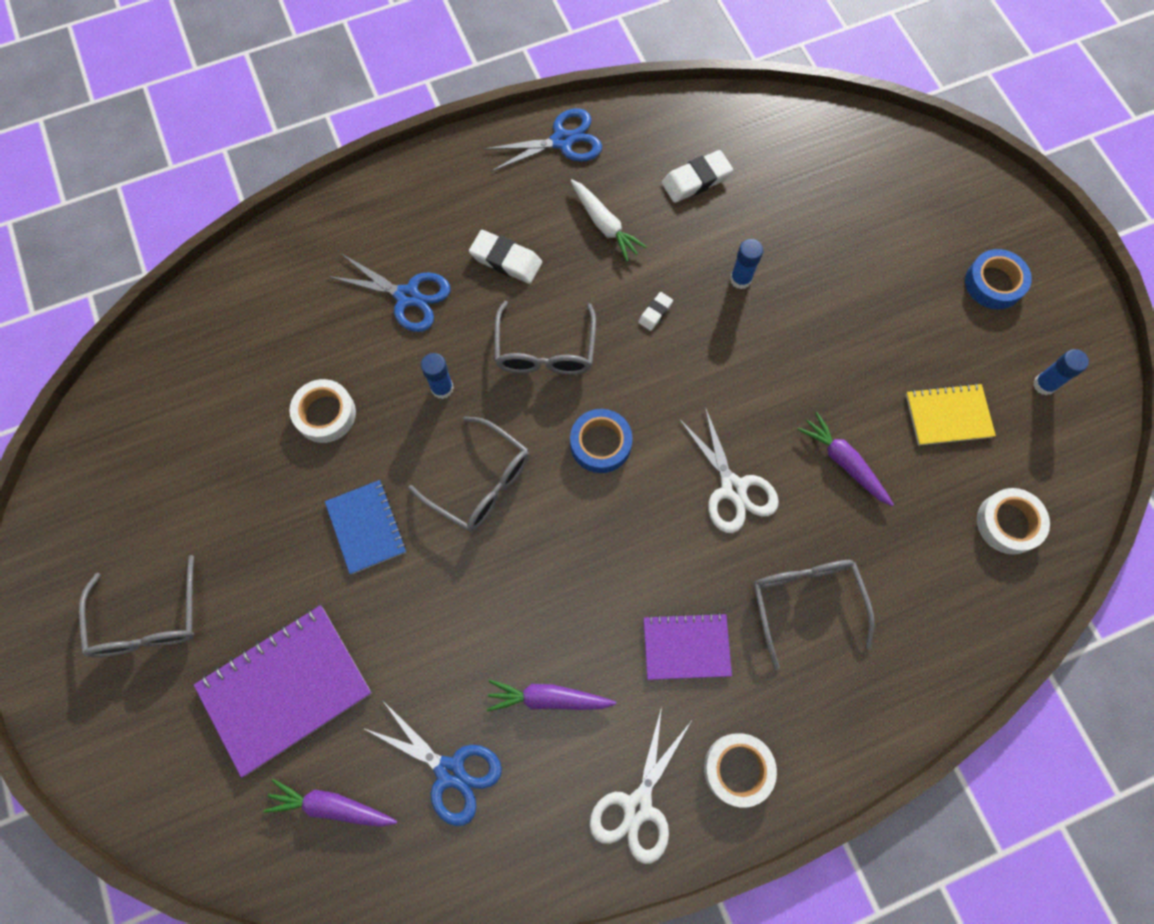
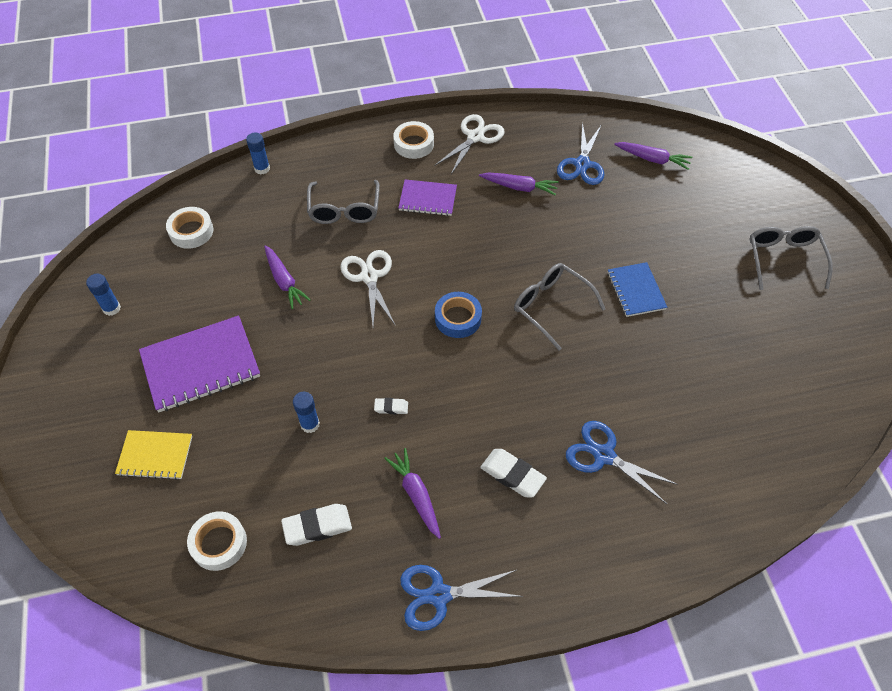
camera: 170 degrees left, 15 degrees down
purple notebook [194,605,371,778] -> purple notebook moved to [139,315,260,413]
white tape [290,379,356,443] -> white tape moved to [187,511,247,571]
blue scissors [363,700,502,826] -> blue scissors turned 120 degrees counterclockwise [557,122,604,185]
blue glue stick [421,353,454,399] -> blue glue stick moved to [246,133,270,175]
grey glasses [494,301,596,375] -> none
white carrot [570,179,647,261] -> purple carrot [384,448,441,539]
white eraser [638,292,673,331] -> white eraser turned 45 degrees clockwise [374,398,408,414]
yellow notebook [906,383,996,445] -> yellow notebook moved to [115,430,192,480]
blue tape [965,249,1032,309] -> none

